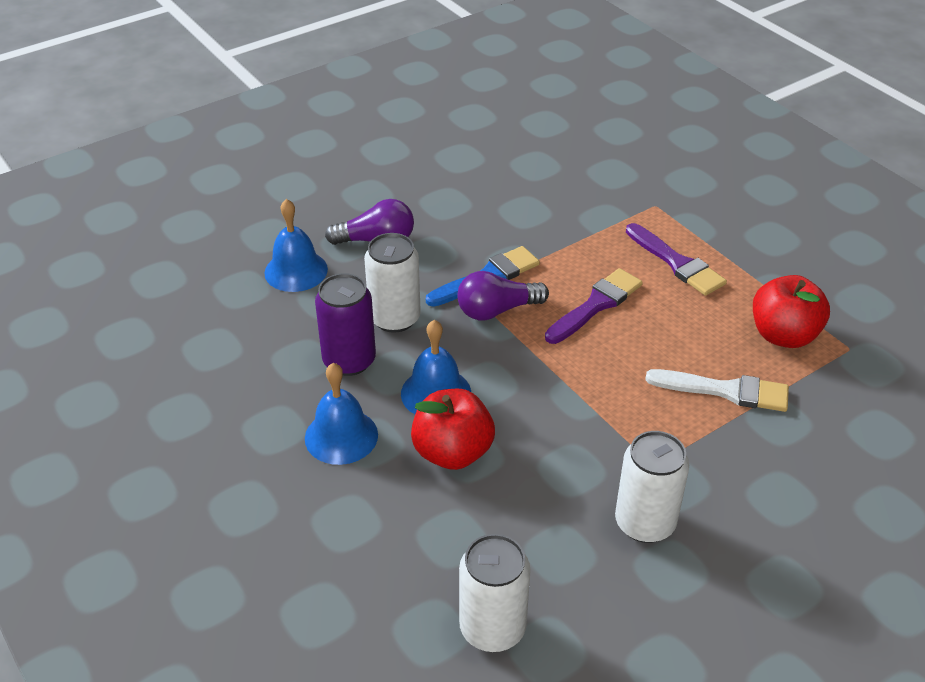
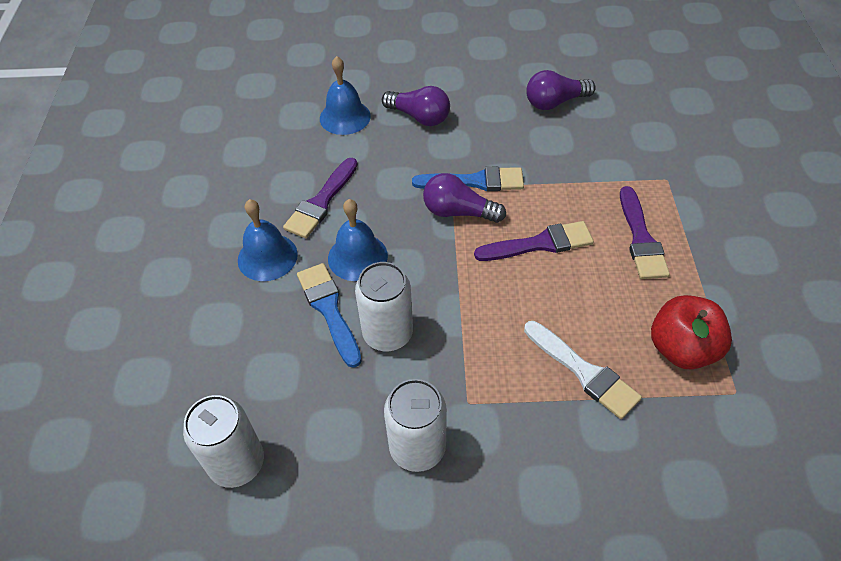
camera: 35 degrees right, 10 degrees up
purple can [315,273,376,376] -> purple brush [283,158,358,238]
white can [364,233,421,333] -> white can moved to [355,262,413,351]
red apple [411,389,495,470] -> blue brush [297,263,361,368]
none -> purple light bulb [526,70,596,110]

